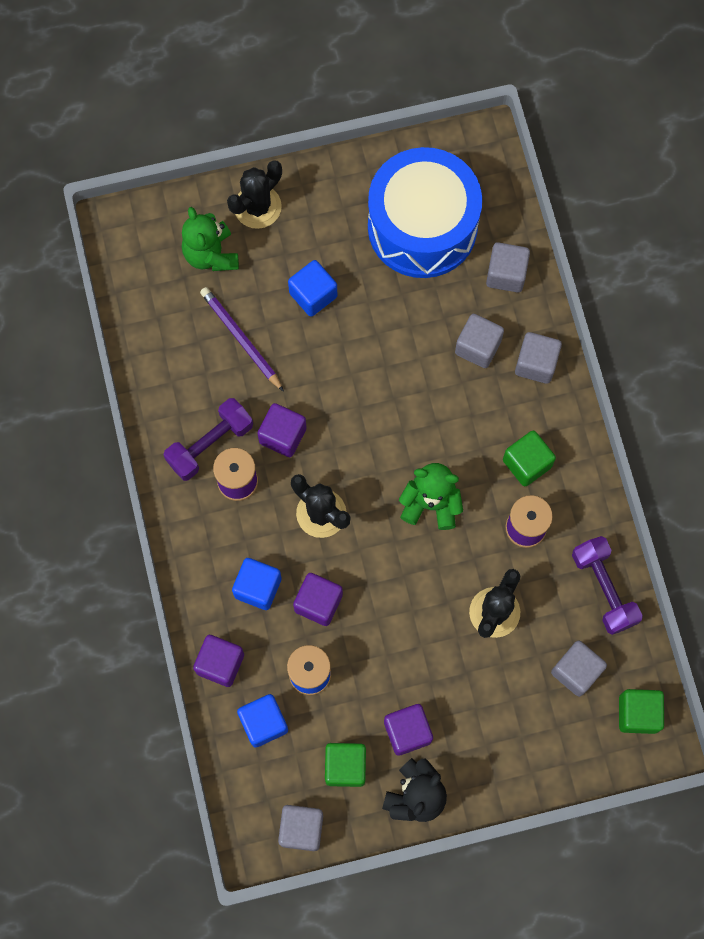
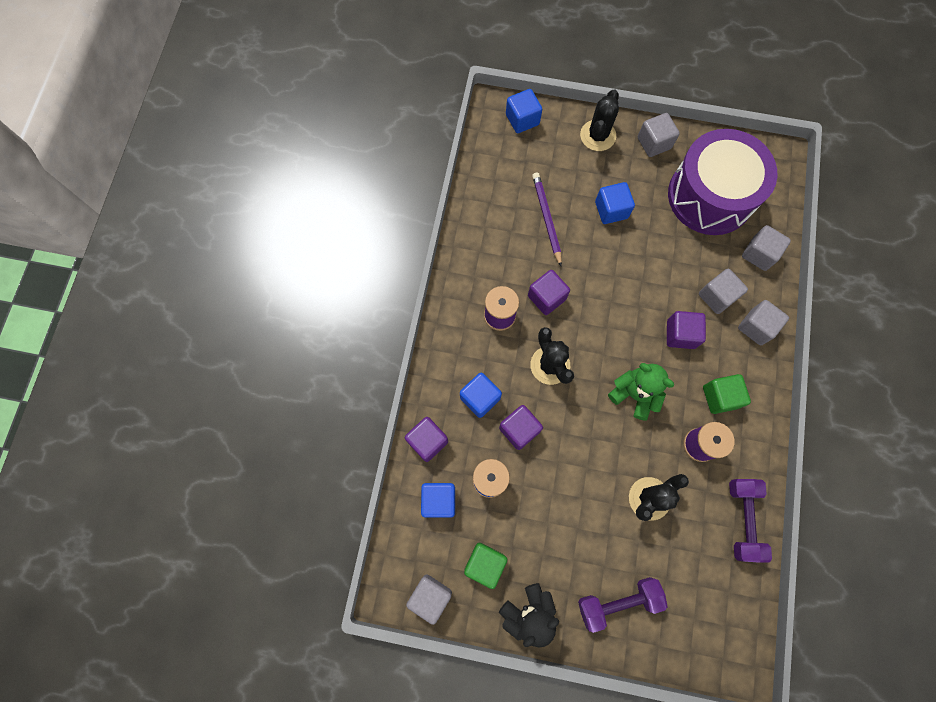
camera: 25 degrees right, 0 degrees up
purple dumbbell [164,398,253,481] -> purple dumbbell moved to [578,577,668,633]
green teddy bear [182,207,239,271] -> none
black cactus [227,160,282,229] -> black cactus turned 45 degrees counterclockwise [580,89,619,151]
blue drum [368,147,482,278] -> purple drum [668,129,778,235]
purple cube [384,704,433,756] -> purple cube moved to [667,311,706,349]
grey cube [551,641,607,697] -> grey cube moved to [638,113,680,157]
green cube [619,689,664,734] -> none
none -> blue cube [506,89,542,133]

